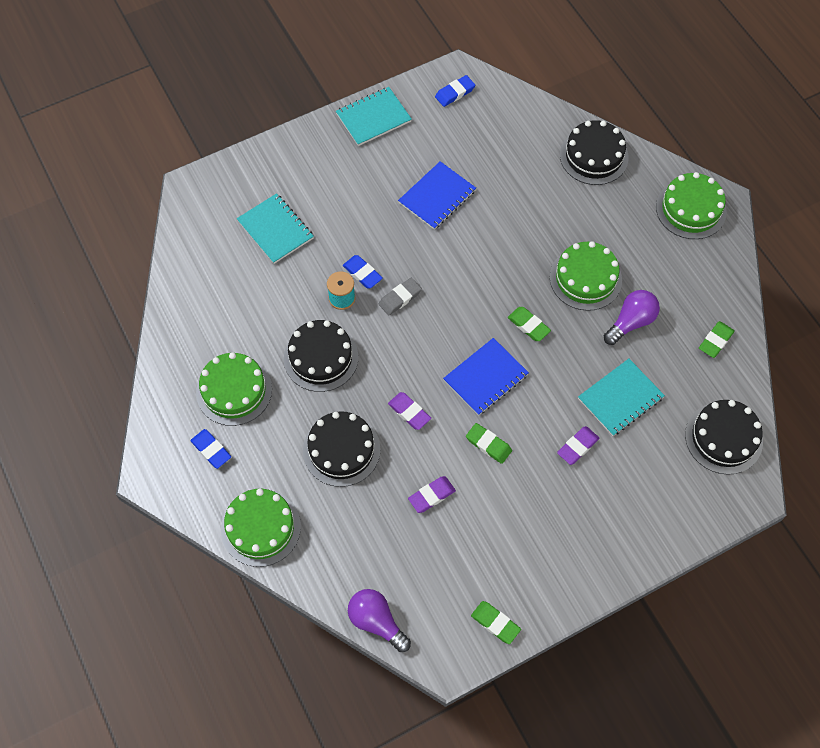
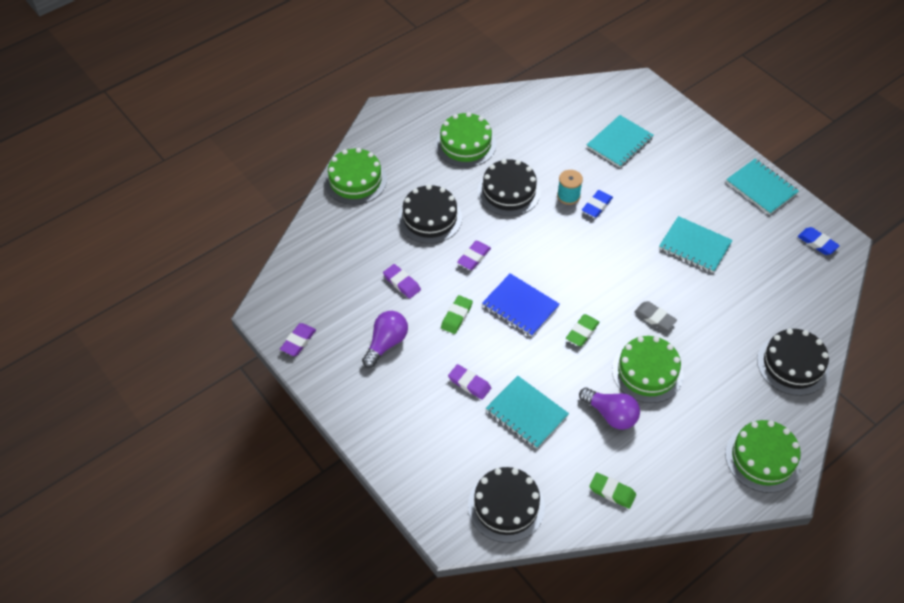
camera: 80 degrees right, 10 degrees down
blue eraser [190,429,231,469] -> none
purple light bulb [348,589,411,652] -> purple light bulb moved to [362,311,408,368]
grey eraser [379,278,422,315] -> grey eraser moved to [634,301,677,331]
blue notebook [398,161,476,230] -> turquoise notebook [659,216,733,273]
green eraser [471,601,521,644] -> purple eraser [280,323,316,356]

